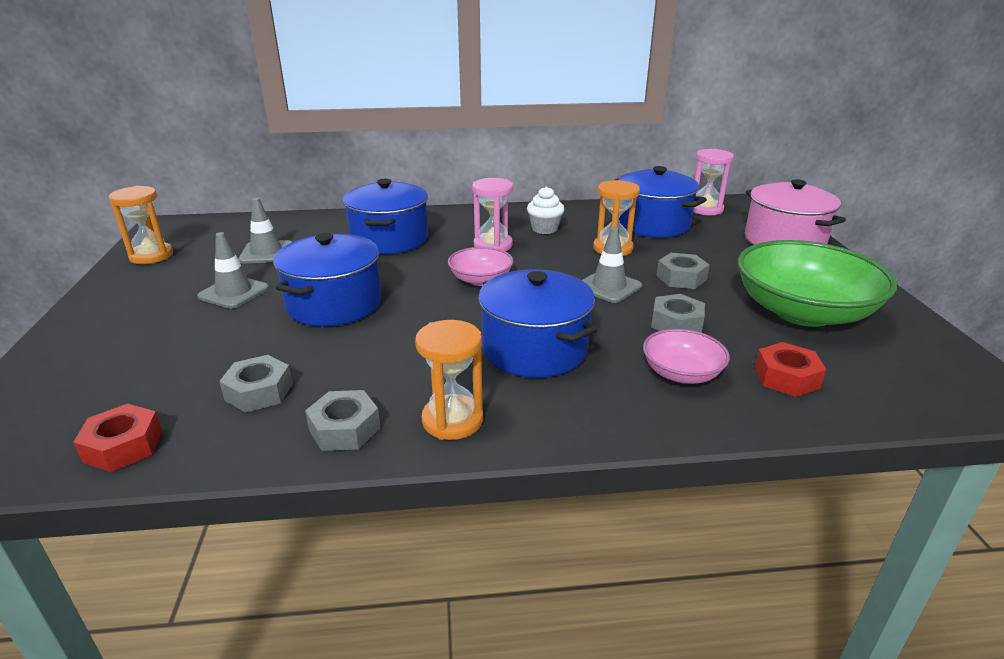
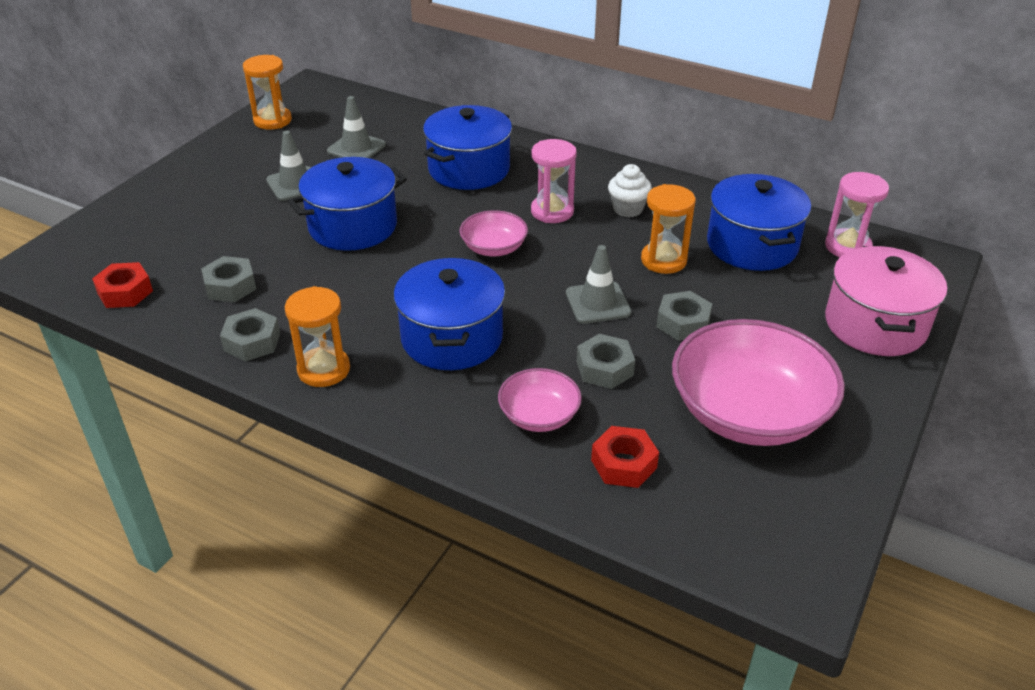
camera: 35 degrees right, 10 degrees up
green bowl [738,240,897,327] -> pink bowl [672,319,845,446]

